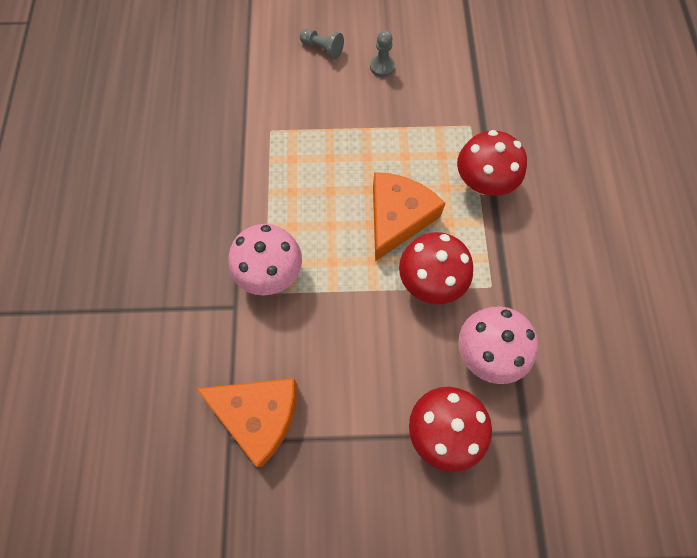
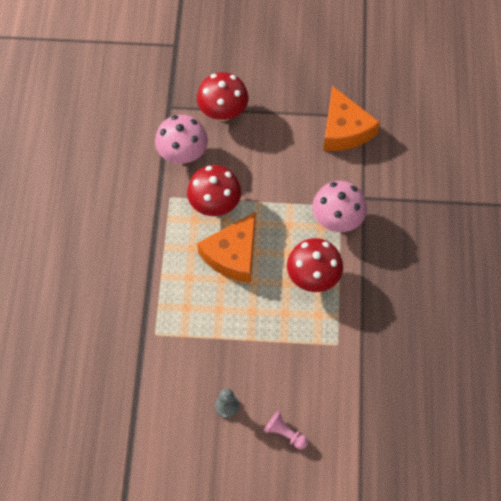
camera: 175 degrees left, 5 degrees down
orange cheese [196,378,297,467] -> orange cheese turned 135 degrees counterclockwise [323,85,380,151]
grey pawn [300,29,344,59] -> pink pawn [263,410,308,449]
red mushroom [457,130,527,196] -> red mushroom moved to [287,238,343,292]

